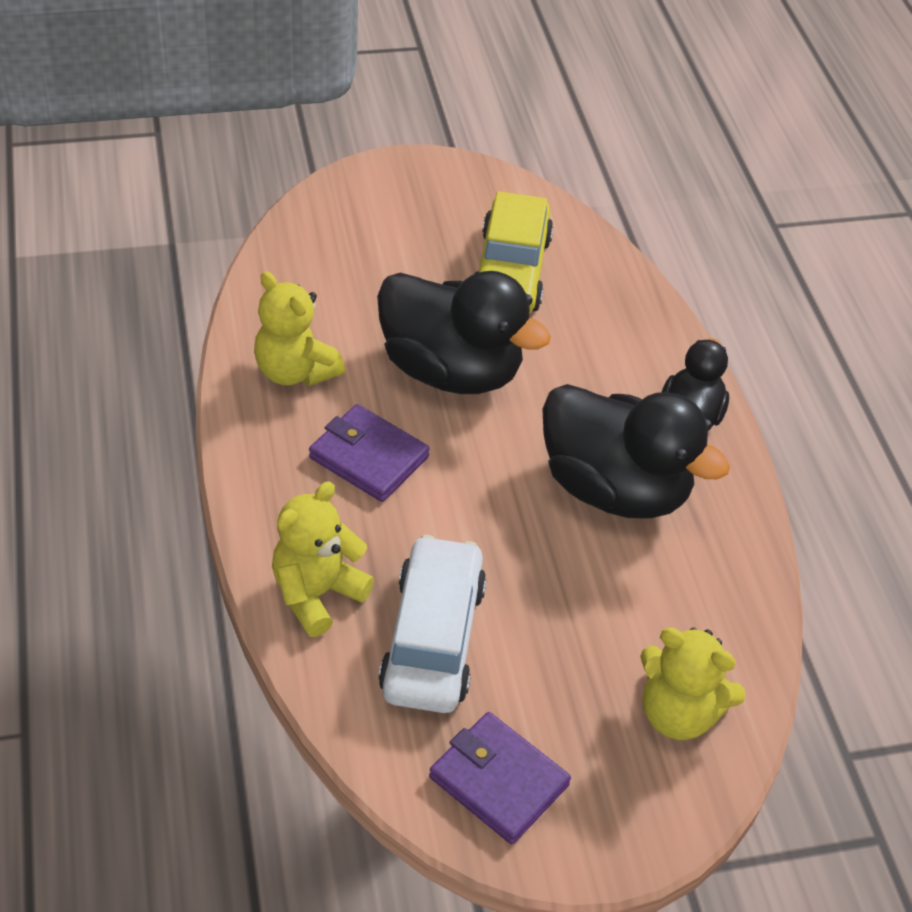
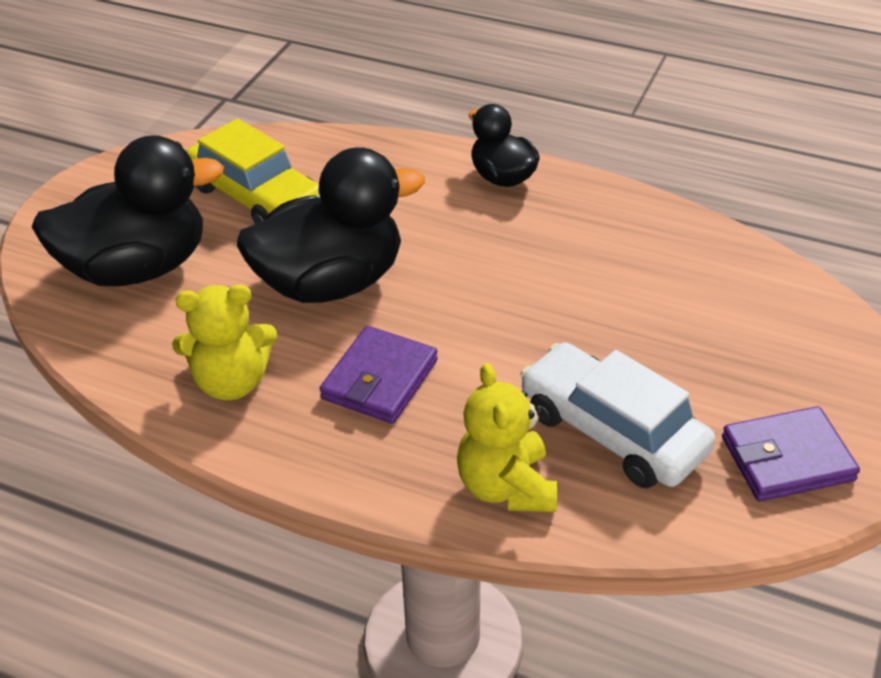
camera: 50 degrees left, 5 degrees down
purple wallet [309,404,430,502] -> purple wallet turned 45 degrees counterclockwise [319,326,438,424]
black duck [542,384,730,519] -> black duck moved to [32,135,224,287]
yellow teddy bear [640,627,746,740] -> none

